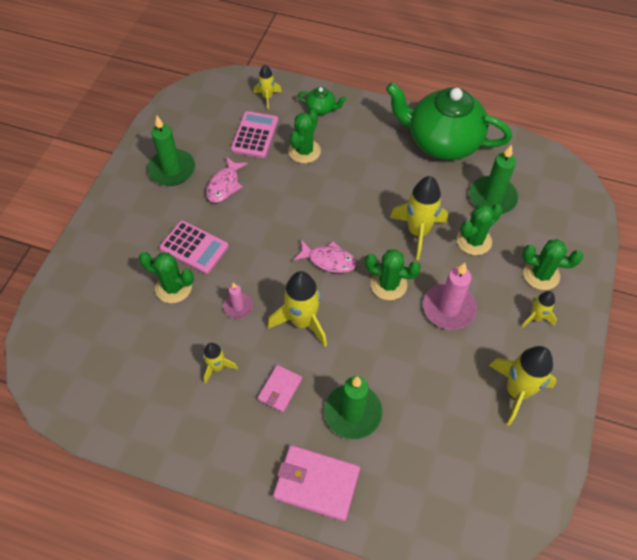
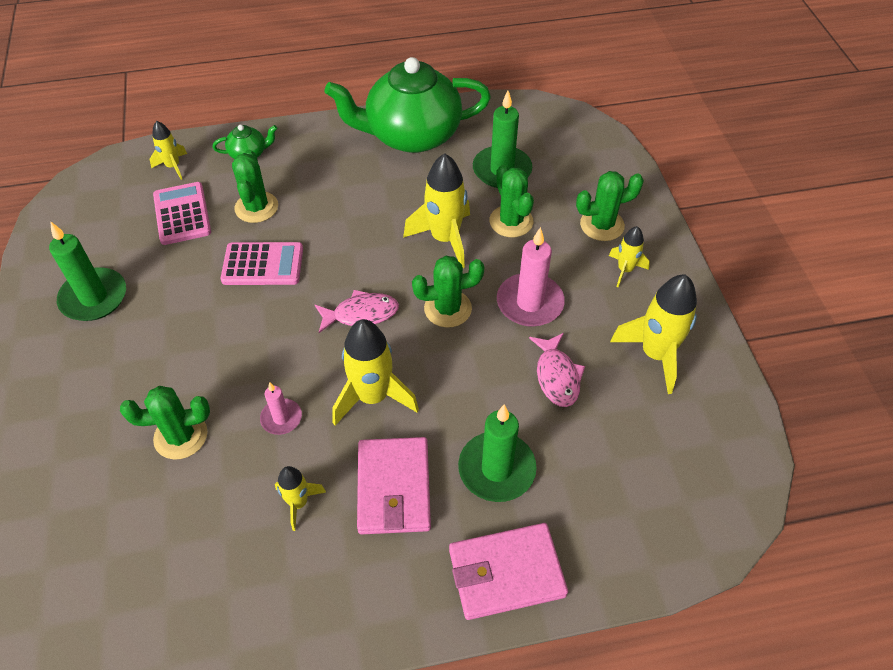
camera: 30 degrees left, 5 degrees down
pink calculator [159,221,229,274] -> pink calculator moved to [221,242,303,285]
pink fish [206,157,248,203] -> pink fish moved to [529,333,585,407]
pink wallet [258,365,302,412] -> pink wallet [357,437,431,534], size x1.72
green cactus [457,204,503,255] -> green cactus turned 45 degrees counterclockwise [489,165,534,237]

